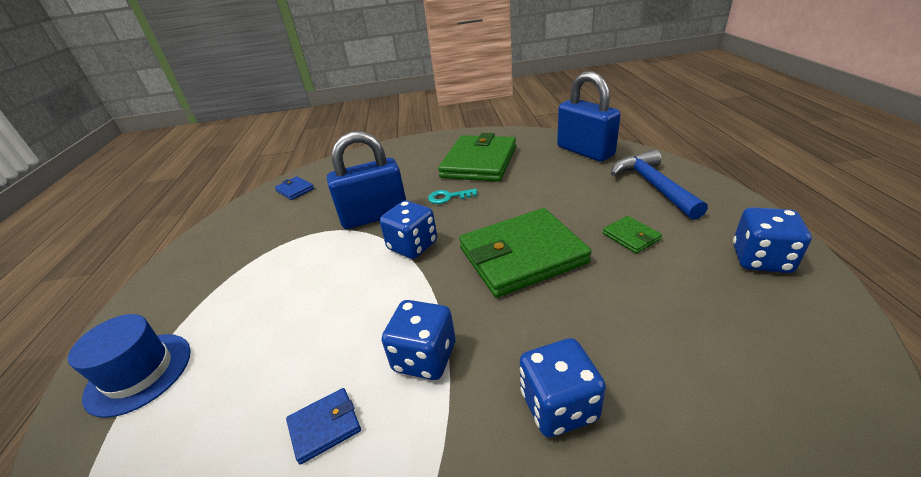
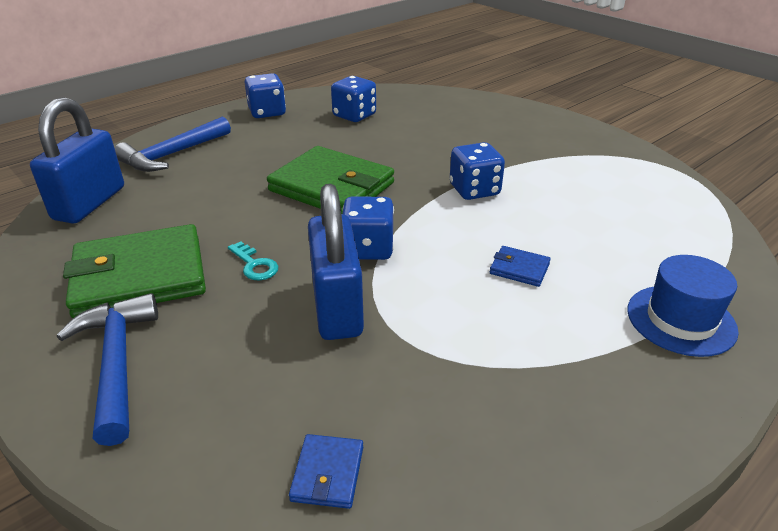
camera: 130 degrees left, 0 degrees up
blue wallet [286,388,361,465] -> blue wallet moved to [490,246,551,287]
blue padlock [327,131,406,229] -> blue padlock turned 45 degrees clockwise [308,184,364,340]
blue dice [520,338,606,437] -> blue dice moved to [331,76,376,122]
green wallet [603,216,662,254] -> none
none -> blue hammer [57,293,158,446]

